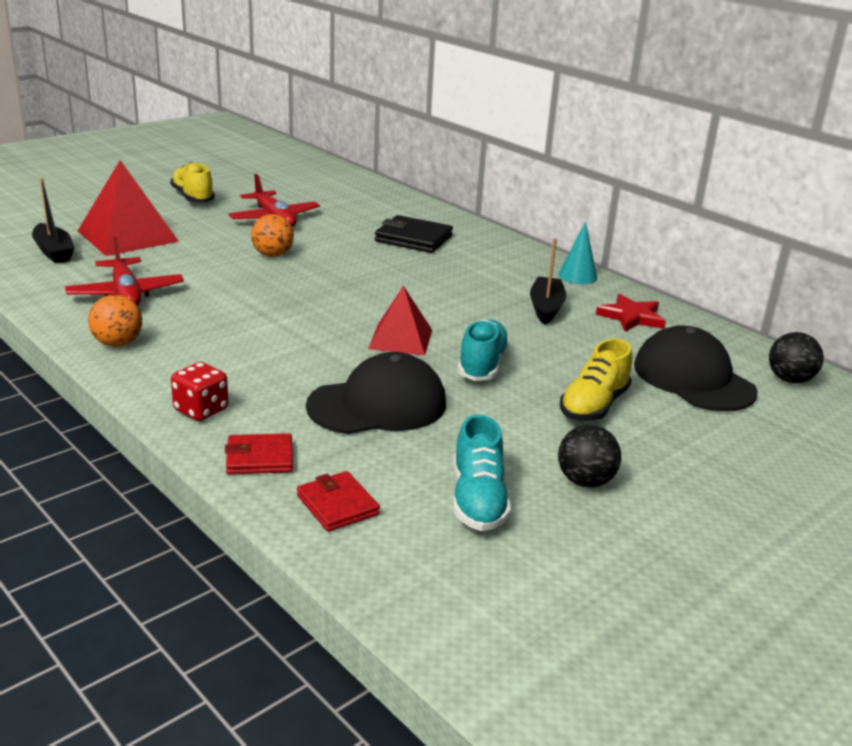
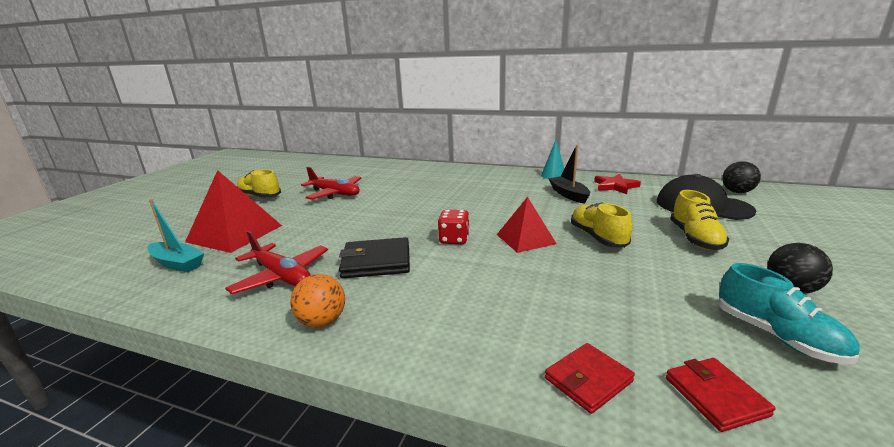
camera: 25 degrees left, 5 degrees down
black boat [32,178,75,263] -> turquoise boat [147,199,205,273]
red dice [171,362,229,421] -> red dice moved to [438,210,470,244]
orange ball [251,214,294,257] -> none
red wallet [297,471,380,532] -> red wallet turned 45 degrees clockwise [666,358,775,432]
black cap [306,352,446,434] -> none
black wallet [375,215,453,253] -> black wallet moved to [339,237,410,278]
turquoise shoe [458,319,510,381] -> yellow shoe [571,202,633,248]

